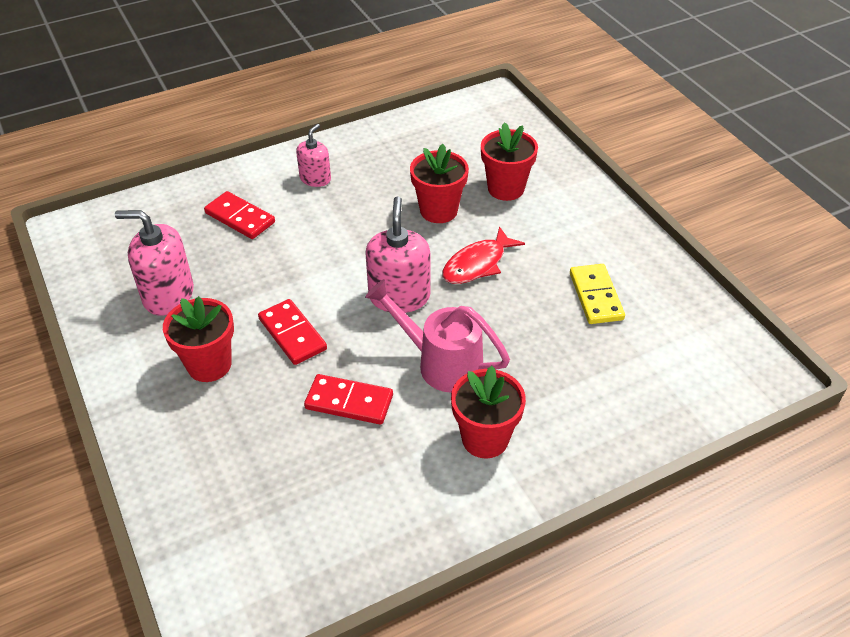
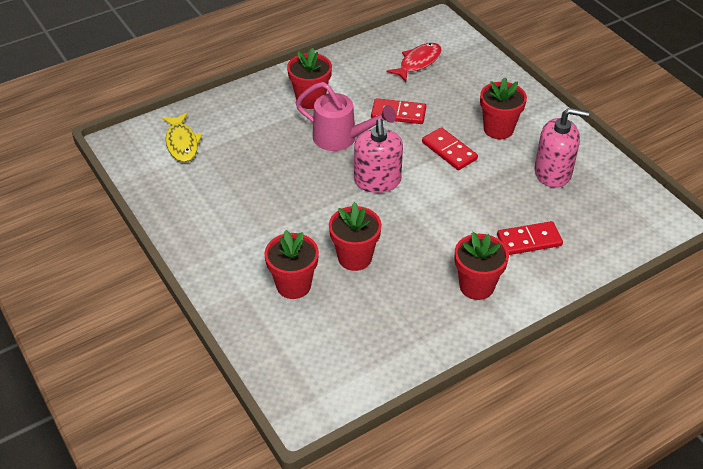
camera: 175 degrees right, 0 degrees up
red domino [204,191,275,239] -> red domino turned 45 degrees counterclockwise [497,221,563,255]
pink soap dispenser [296,124,331,187] -> red flower pot [455,232,509,300]
red fish [442,227,525,284] -> red fish moved to [386,43,442,82]
yellow domino [570,264,625,324] -> none
none -> yellow fish [162,113,202,162]

